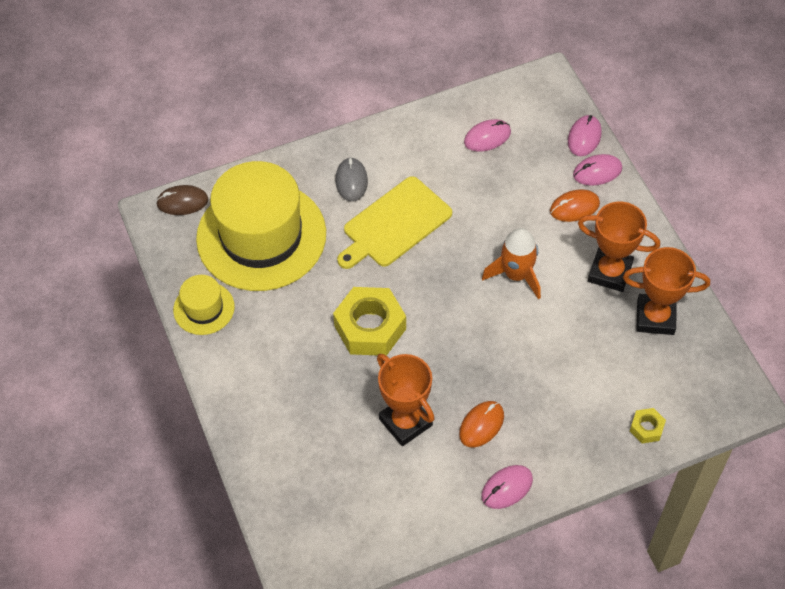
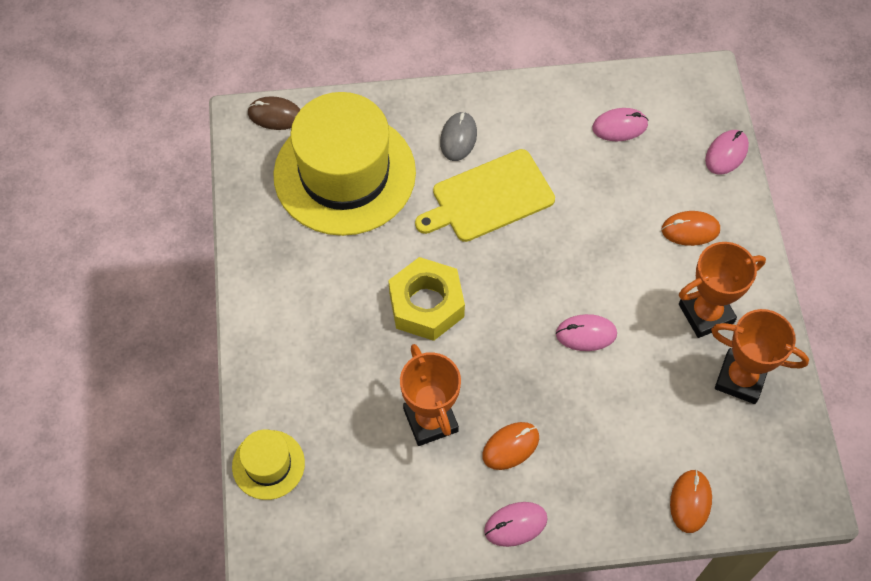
camera: 15 degrees right, 5 degrees up
yellow hat [173,275,235,335] -> yellow hat moved to [232,430,305,500]
orange rocket [482,228,541,300] -> none
pink mouse [573,154,622,186] -> pink mouse moved to [556,314,617,351]
orange trophy [578,202,660,292] -> orange trophy turned 60 degrees counterclockwise [679,242,766,338]
yellow nut [630,408,666,444] -> orange mouse [670,469,712,533]

